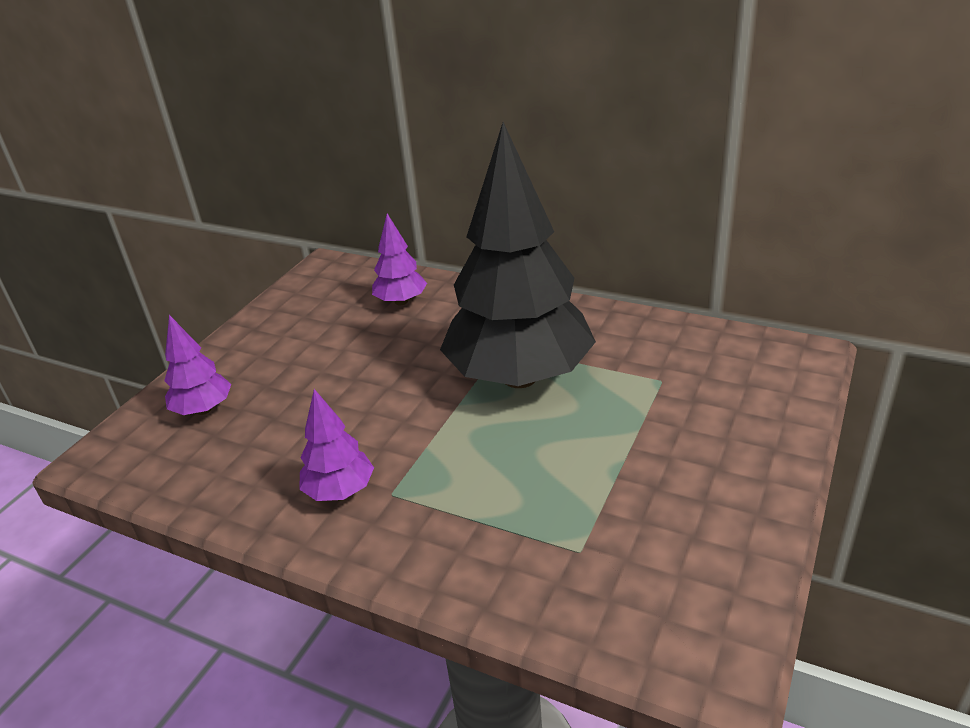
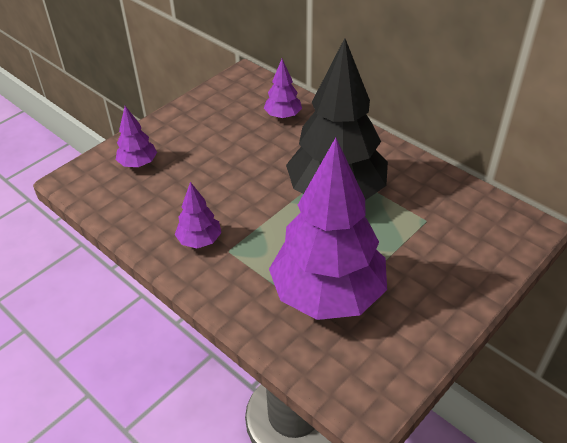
camera: 15 degrees right, 10 degrees up
none -> purple tree [269,138,387,320]

